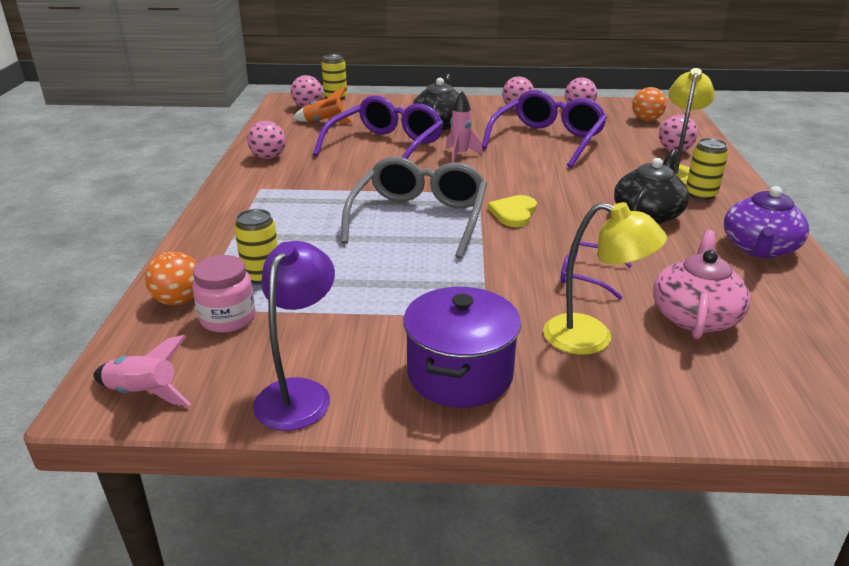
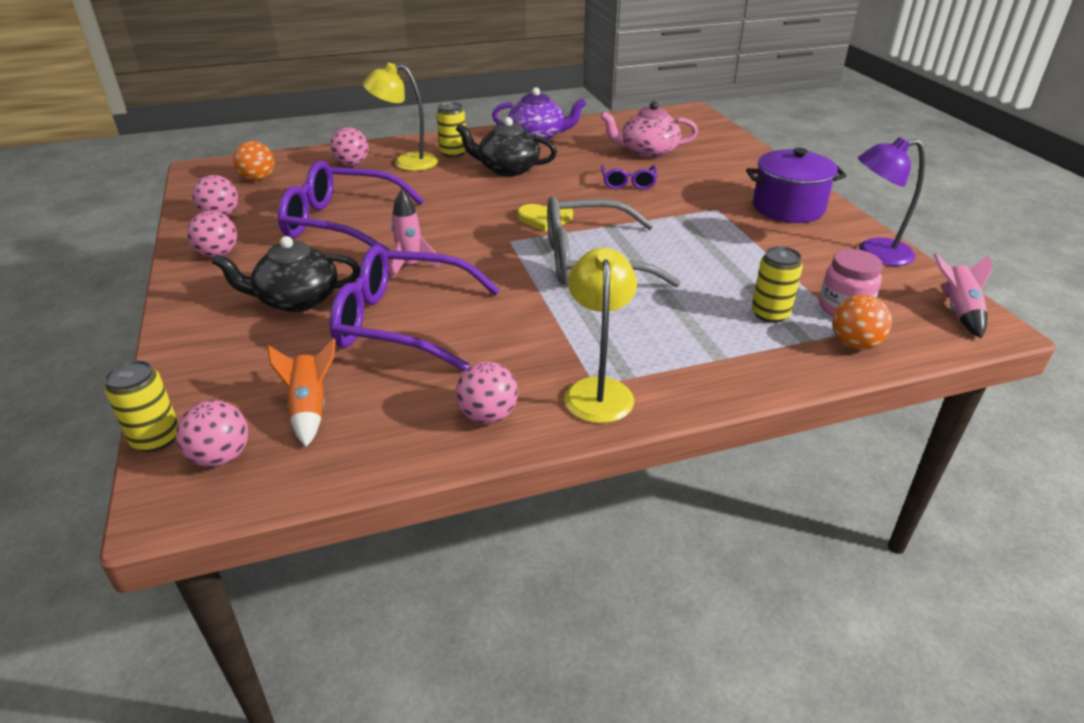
camera: 110 degrees left, 5 degrees up
yellow lamp [543,202,667,355] -> yellow lamp moved to [564,248,637,423]

